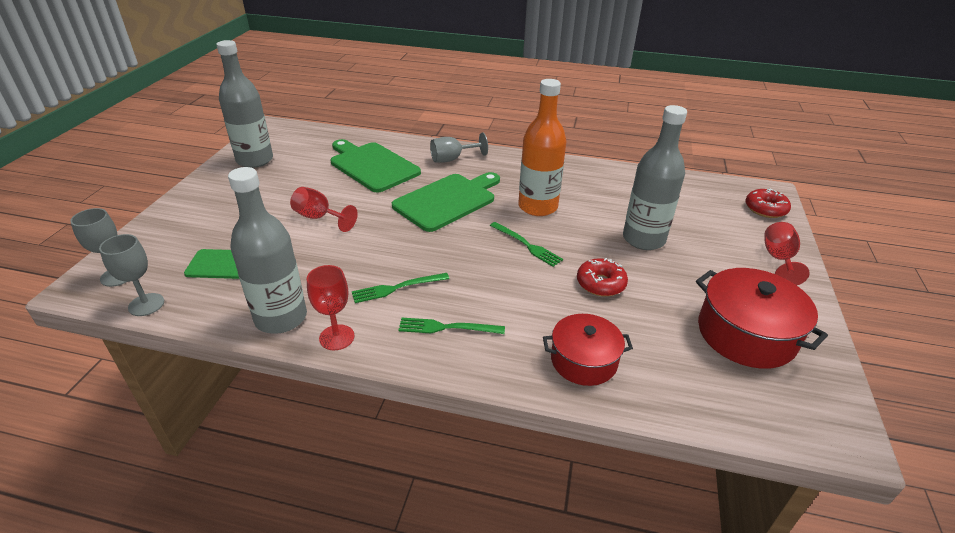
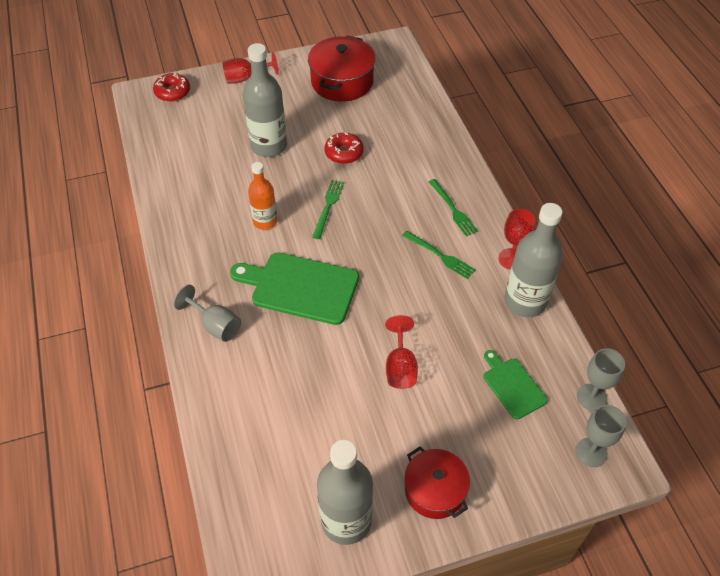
camera: 120 degrees left, 15 degrees up
green cutting board [330,139,421,192] -> none
orange bottle [518,79,567,216] -> orange bottle [248,162,277,230], size x0.62
red pot [543,314,633,386] -> red pot moved to [404,447,470,519]

